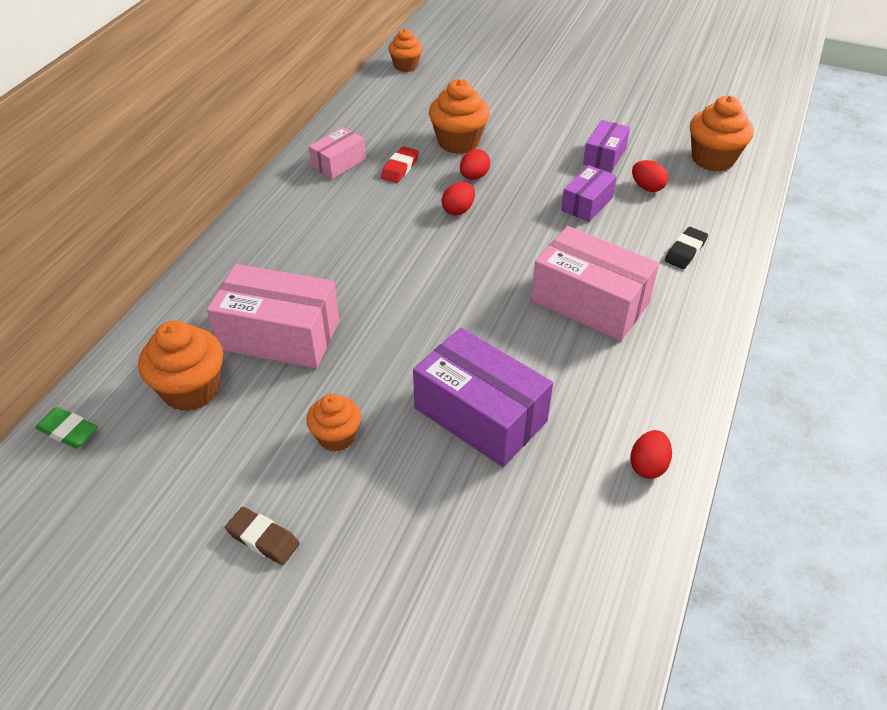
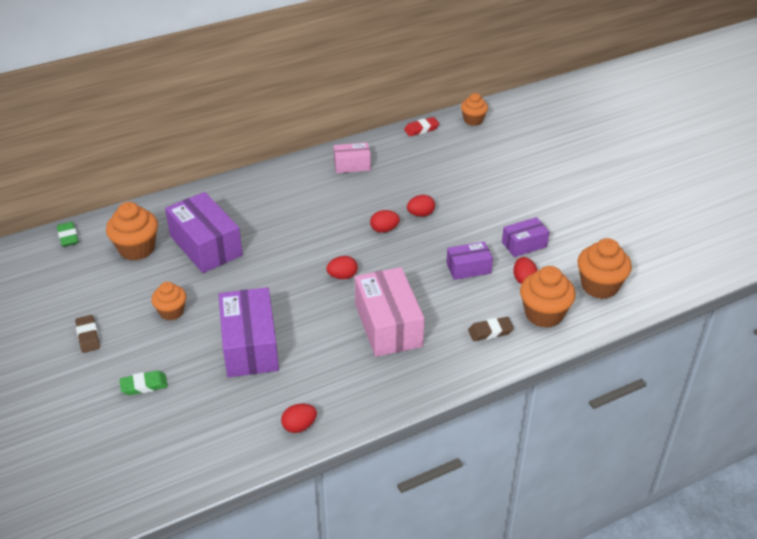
camera: 40 degrees right, 5 degrees down
pink box [207,264,339,368] -> purple box [165,192,243,273]
red eraser [381,146,419,183] -> red eraser moved to [404,117,439,136]
orange cupcake [429,79,490,154] -> orange cupcake moved to [520,266,576,328]
black eraser [665,227,708,269] -> brown eraser [468,317,514,341]
none -> green eraser [119,371,168,395]
none -> red egg [326,256,358,279]

